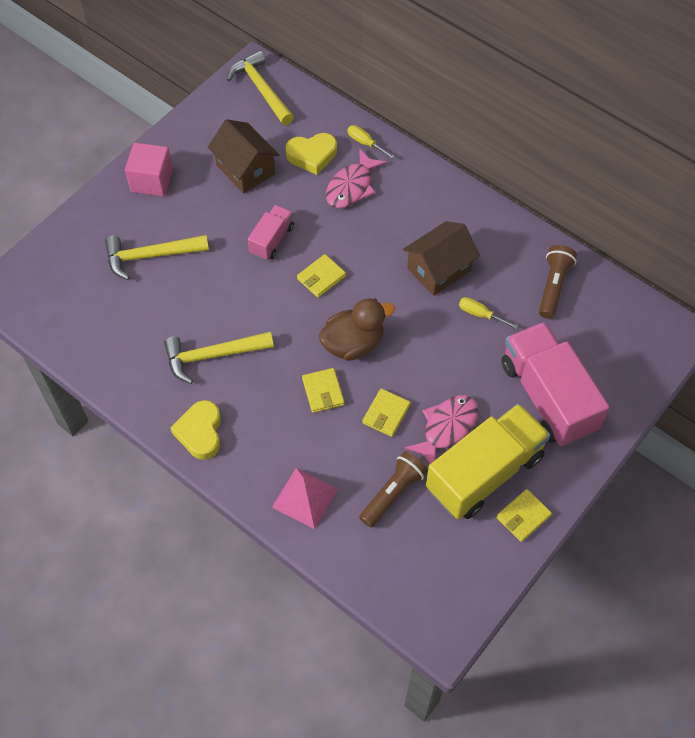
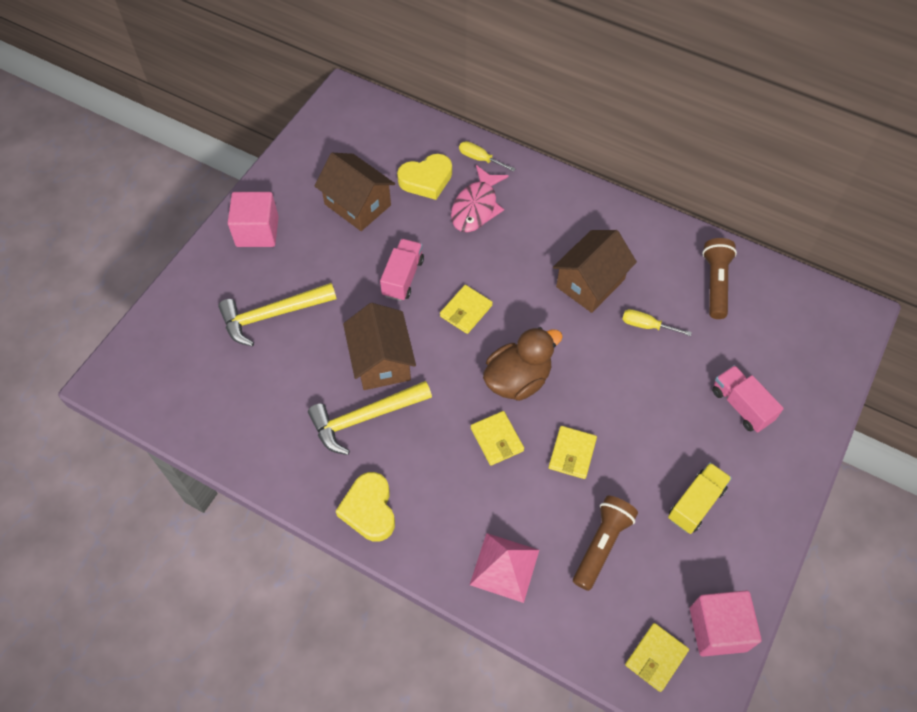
camera: 10 degrees left, 0 degrees up
yellow hammer [227,50,294,125] -> none
pink fish [404,395,479,464] -> none
yellow truck [426,403,550,519] -> yellow truck [668,463,732,534], size x0.50
yellow wallet [496,489,552,542] -> yellow wallet moved to [625,623,689,692]
pink truck [502,322,610,446] -> pink truck [712,365,784,433], size x0.50
none -> brown house [343,303,416,390]
none -> pink cube [690,591,761,657]

